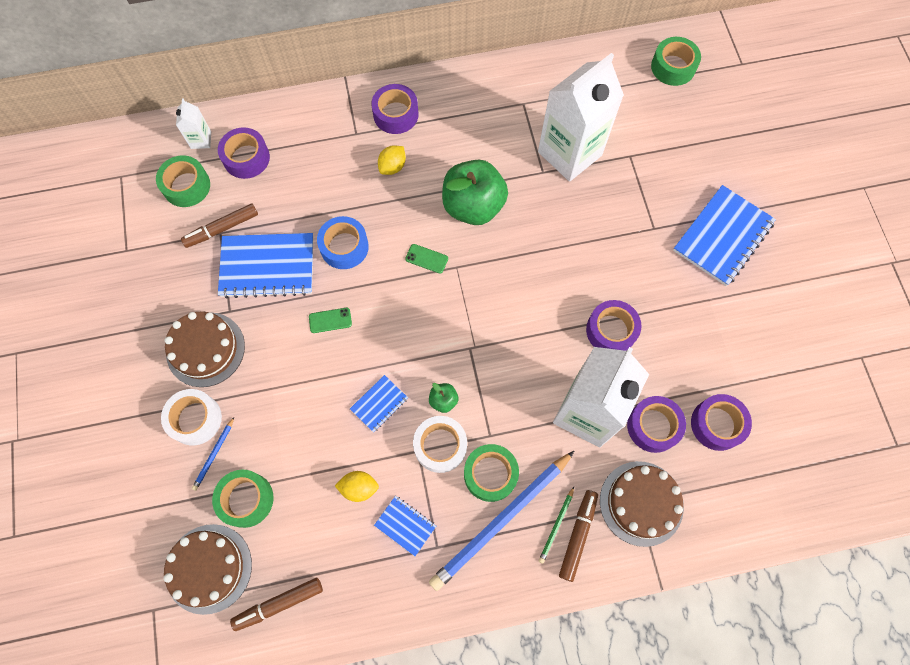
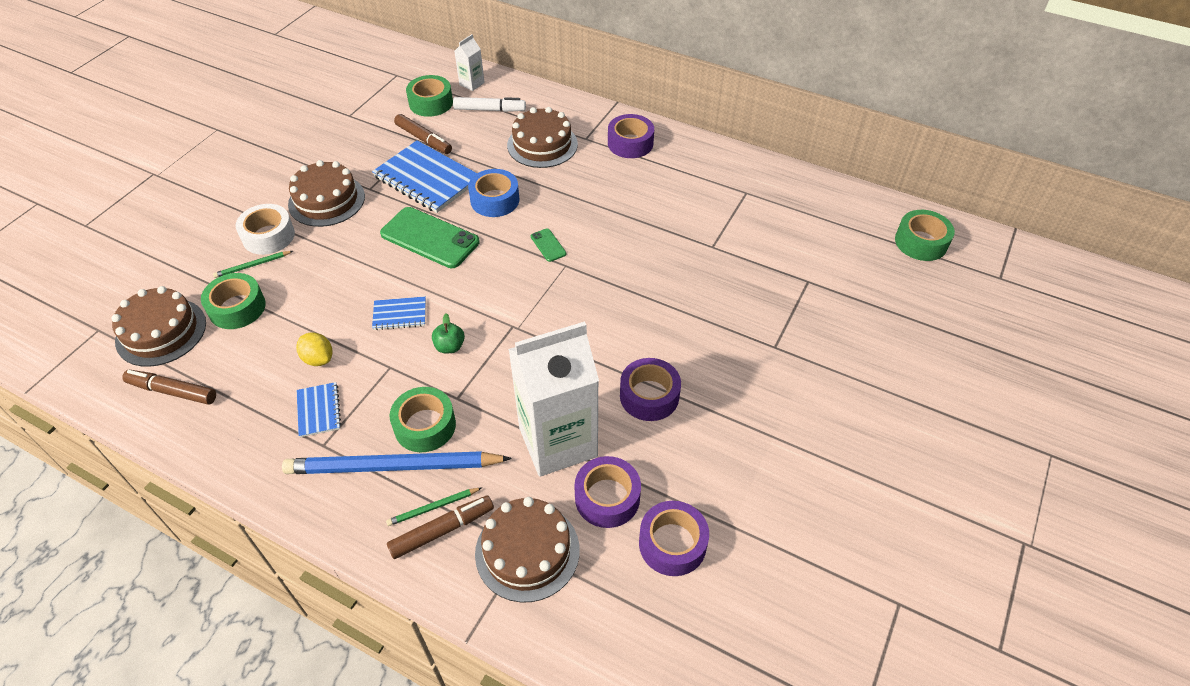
camera: 40 degrees right, 20 degrees down
brown marker [181,203,258,248] -> brown marker turned 150 degrees counterclockwise [394,114,452,154]
blue pencil [192,417,234,491] -> green pencil [213,251,293,278]
purple tape [218,128,270,179] -> white marker [453,97,526,112]
green phone [309,308,352,333] -> green phone [380,207,480,268], size x2.25
yellow lemon [378,146,406,175] -> none
white tape [413,416,467,473] -> none
green apple [442,160,508,225] -> none
white carton [538,53,624,182] -> none
blue notebook [673,185,776,286] -> none
none -> brown cake [507,107,578,168]

